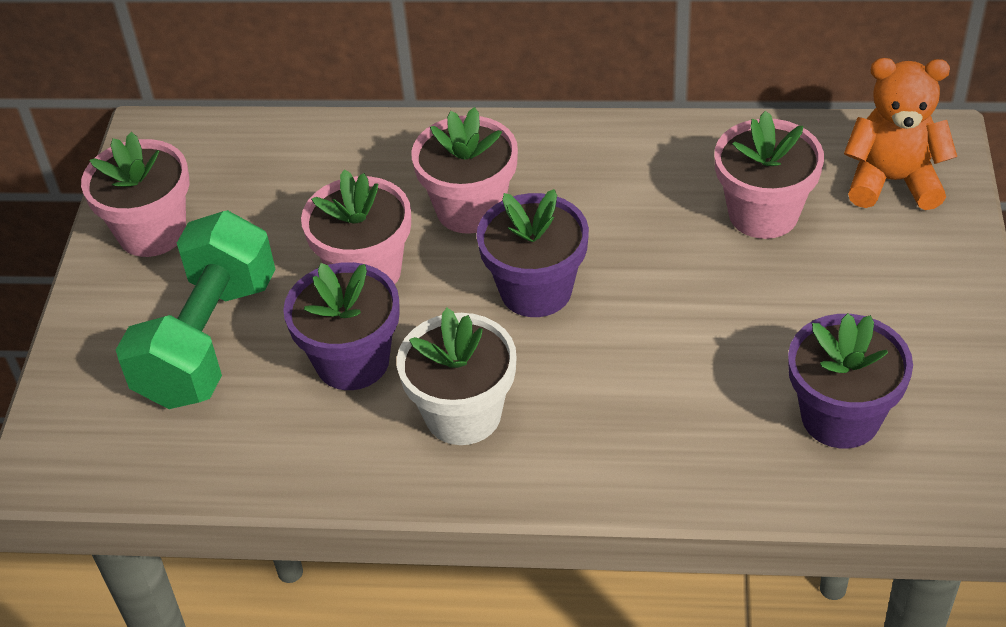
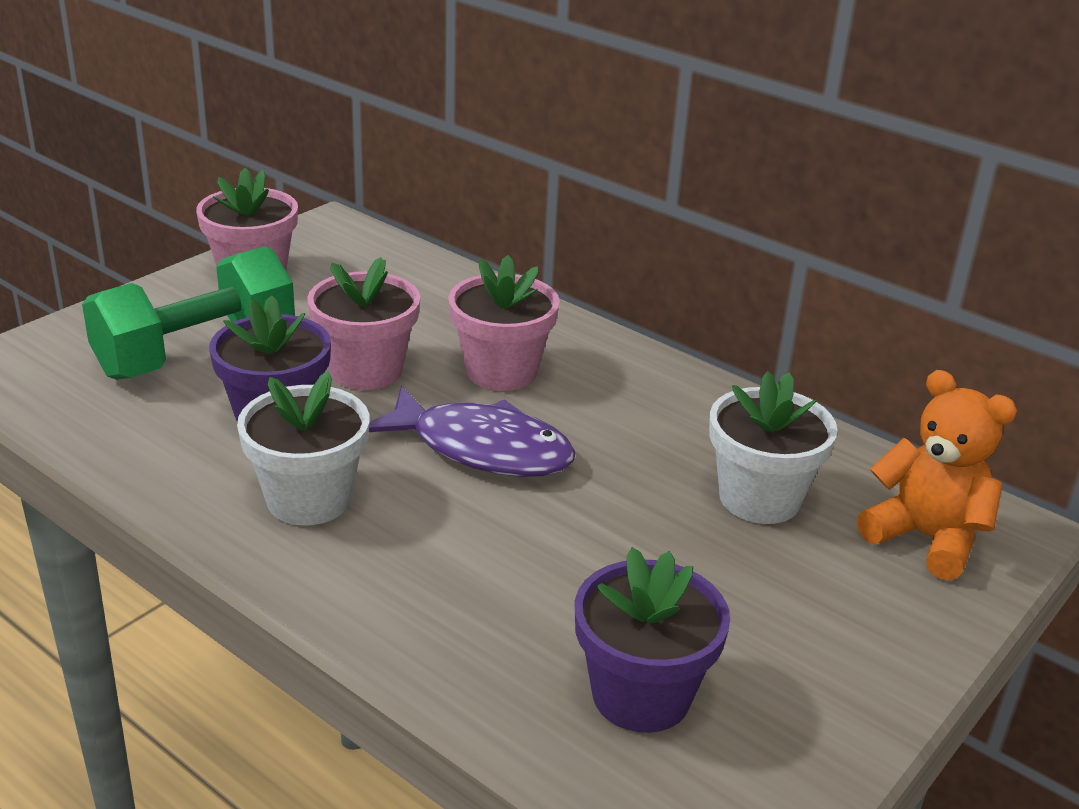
camera: 30 degrees right, 15 degrees down
purple flower pot [476,189,589,317] -> purple fish [369,386,576,477]
pink flower pot [714,111,824,239] -> white flower pot [709,371,838,524]

